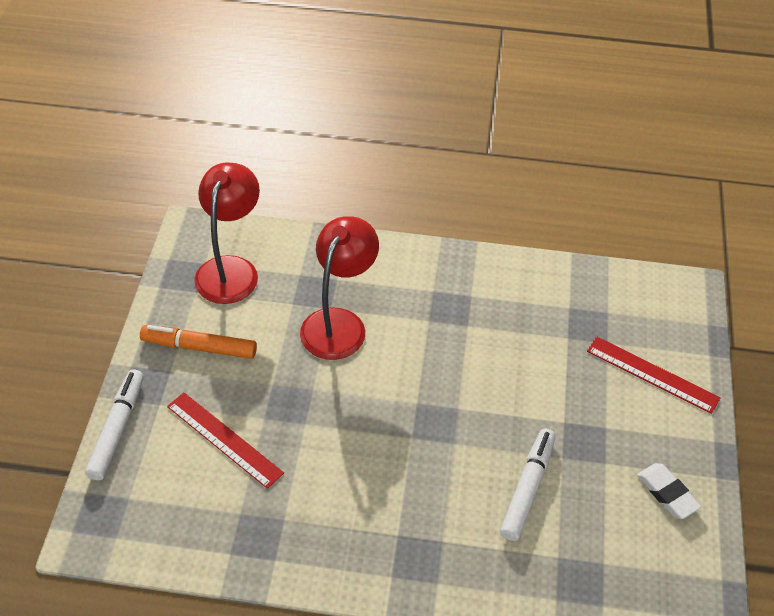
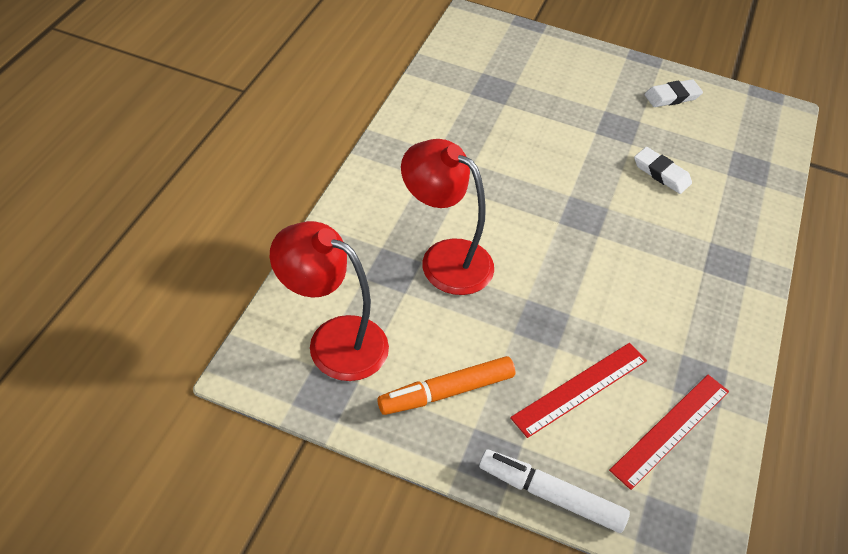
camera: 80 degrees left, 0 degrees up
orange marker [140,325,257,359] -> orange marker turned 45 degrees clockwise [377,356,515,415]
white marker [500,428,556,541] -> white eraser [634,147,692,194]
red ruler [587,337,721,414] -> red ruler moved to [609,375,729,490]

